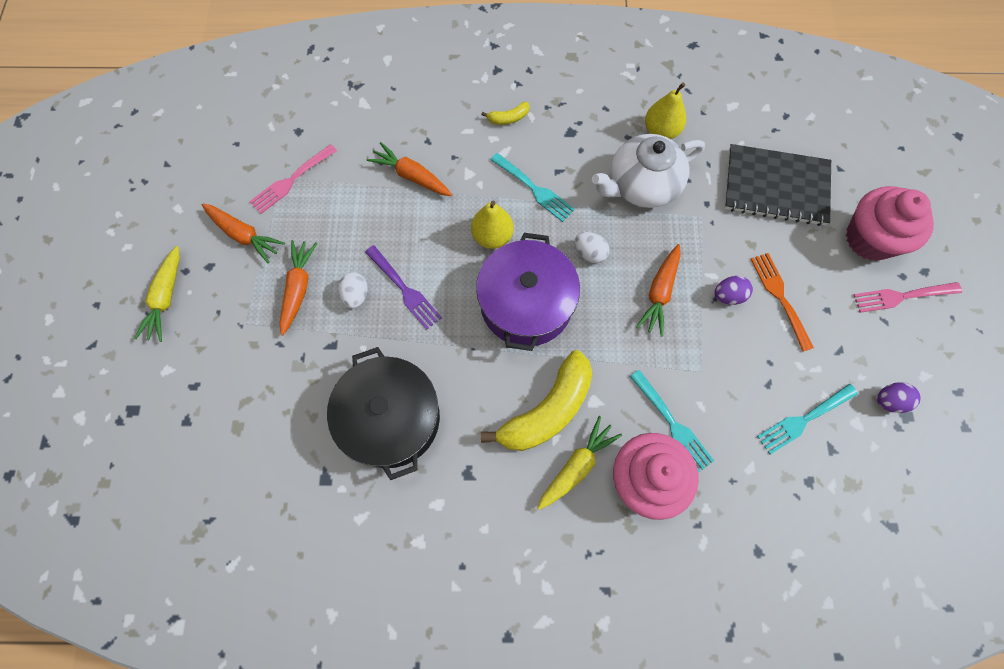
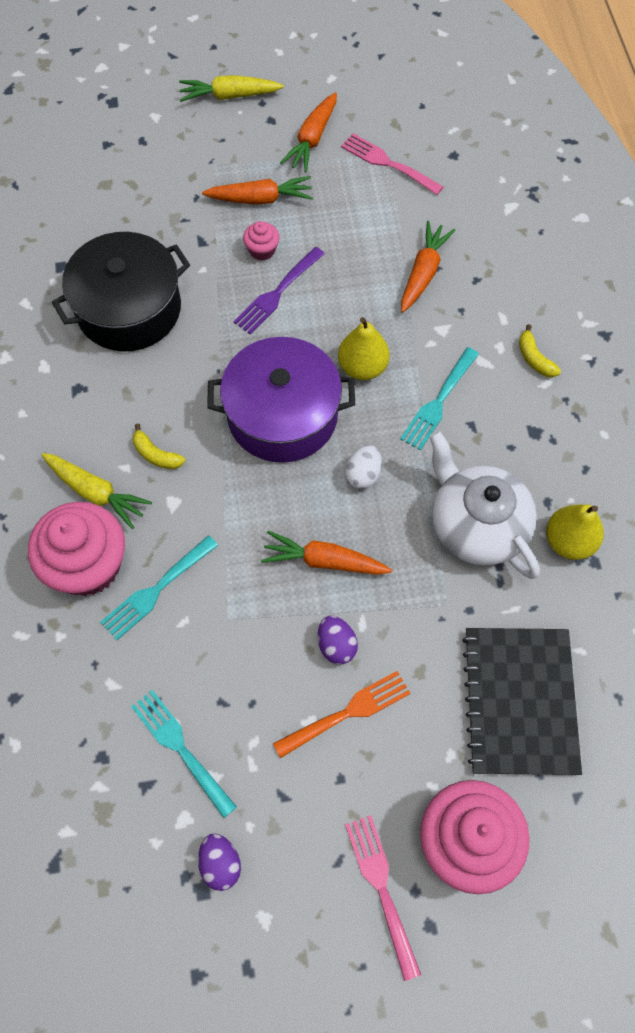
camera: 80 degrees right, 5 degrees down
white egg [338,272,368,309] -> pink cupcake [243,221,280,261]
yellow banana [481,350,592,451] -> yellow banana [133,424,186,469], size x0.43

